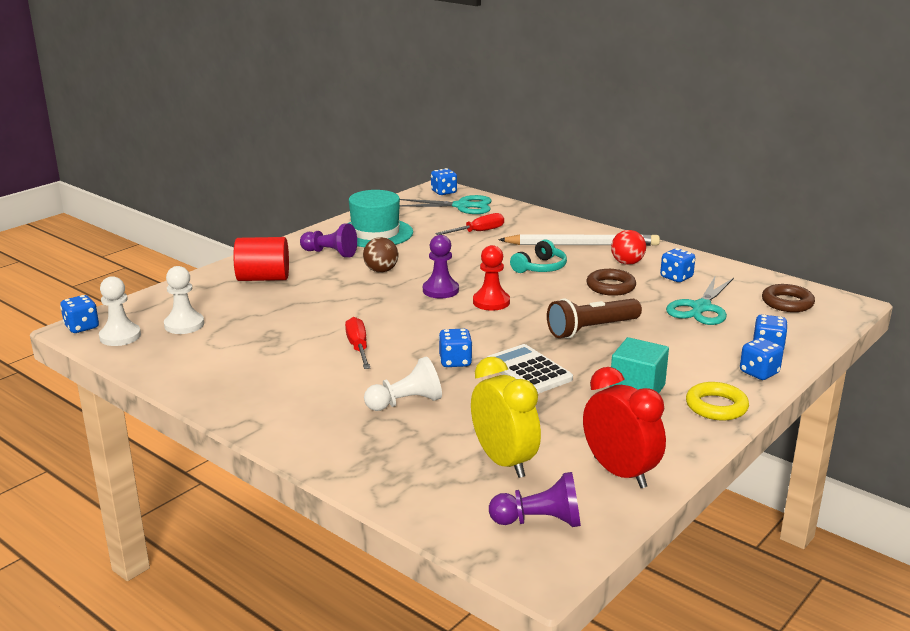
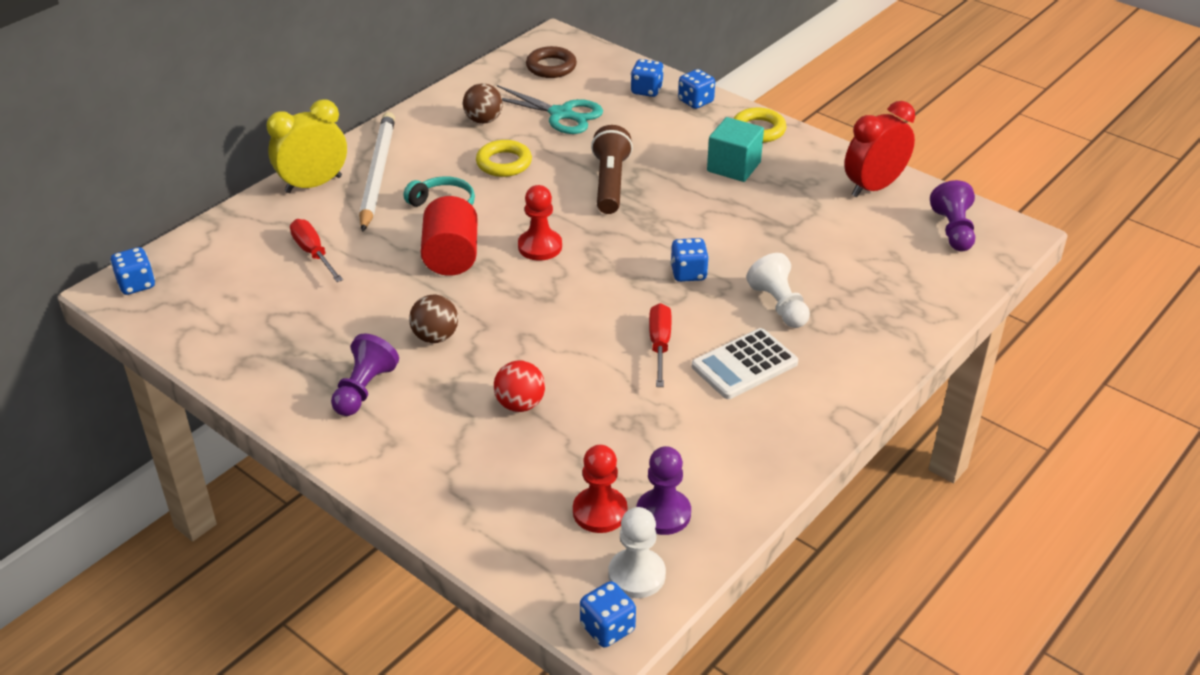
camera: 90 degrees left, 15 degrees up
white pawn [164,266,204,334] -> red pawn [573,445,628,533]
red cylinder [233,237,289,281] -> red cylinder moved to [421,196,478,276]
red screwdriver [345,317,370,369] -> red screwdriver turned 105 degrees clockwise [649,303,672,387]
turquoise hat [349,190,413,247] -> none
turquoise scissors [399,195,492,214] -> none
purple pawn [423,235,459,298] -> purple pawn moved to [637,446,691,535]
yellow clock [471,357,541,478] -> yellow clock moved to [266,99,347,193]
white calculator [487,344,573,394] -> white calculator moved to [692,328,798,399]
brown flashlight [547,298,642,339] -> brown flashlight turned 150 degrees counterclockwise [591,125,633,214]
brown ring [587,269,636,296] -> yellow ring [476,140,532,177]
red ball [611,230,646,265] -> red ball moved to [494,361,545,412]
blue dice [660,248,695,282] -> brown ball [463,83,503,124]

